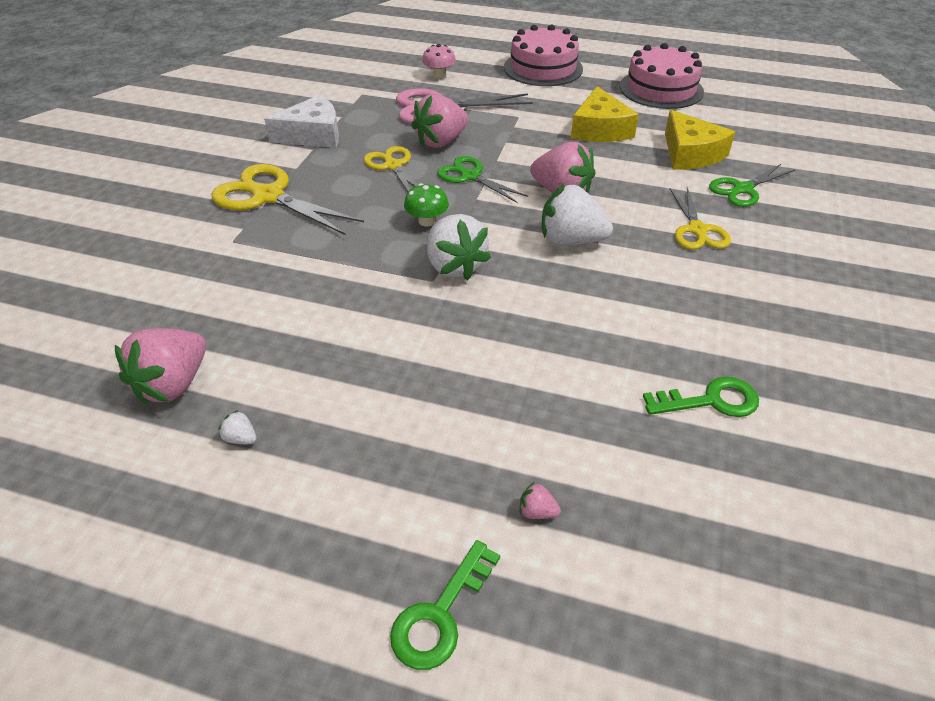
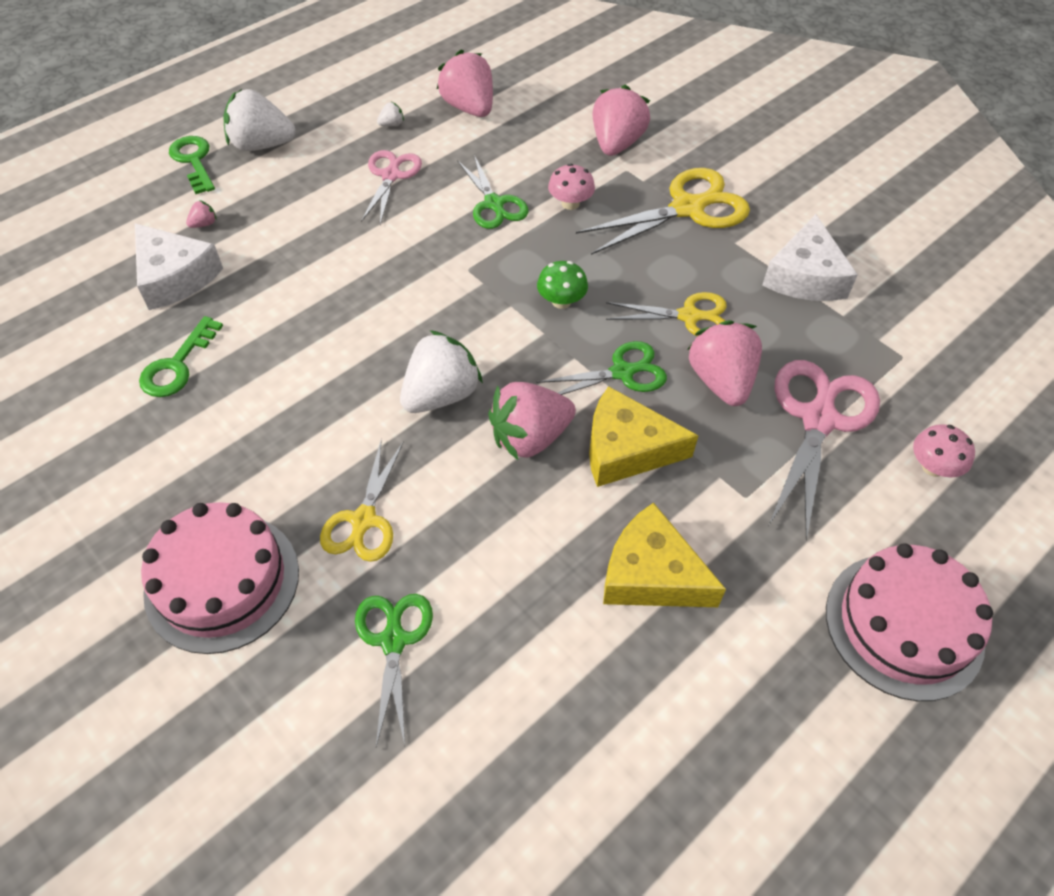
camera: 120 degrees right, 10 degrees up
white strawberry [427,214,491,280] -> white strawberry moved to [224,89,295,151]
pink cake [620,43,704,109] -> pink cake moved to [141,502,299,654]
yellow cheese [665,110,735,170] -> yellow cheese moved to [589,386,699,487]
yellow scissors [670,188,731,250] -> yellow scissors turned 105 degrees counterclockwise [320,438,404,562]
none -> white cheese [135,223,223,310]
none -> pink scissors [361,150,422,225]
none -> green scissors [457,155,529,229]
none -> pink mushroom [548,163,595,210]
none -> pink strawberry [593,85,650,156]

